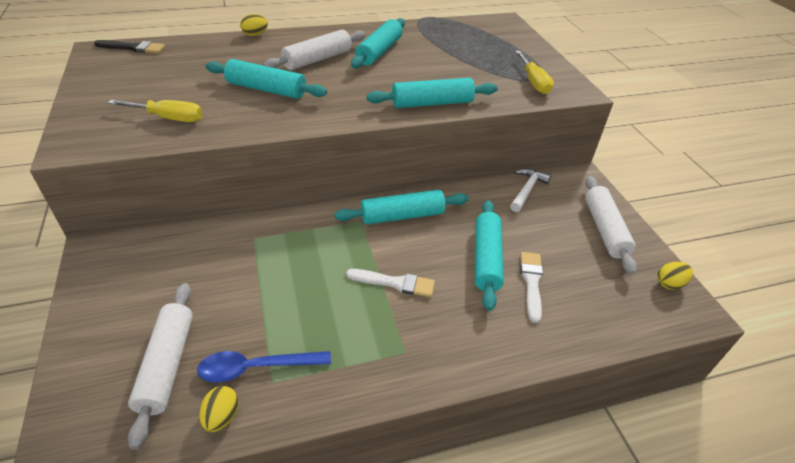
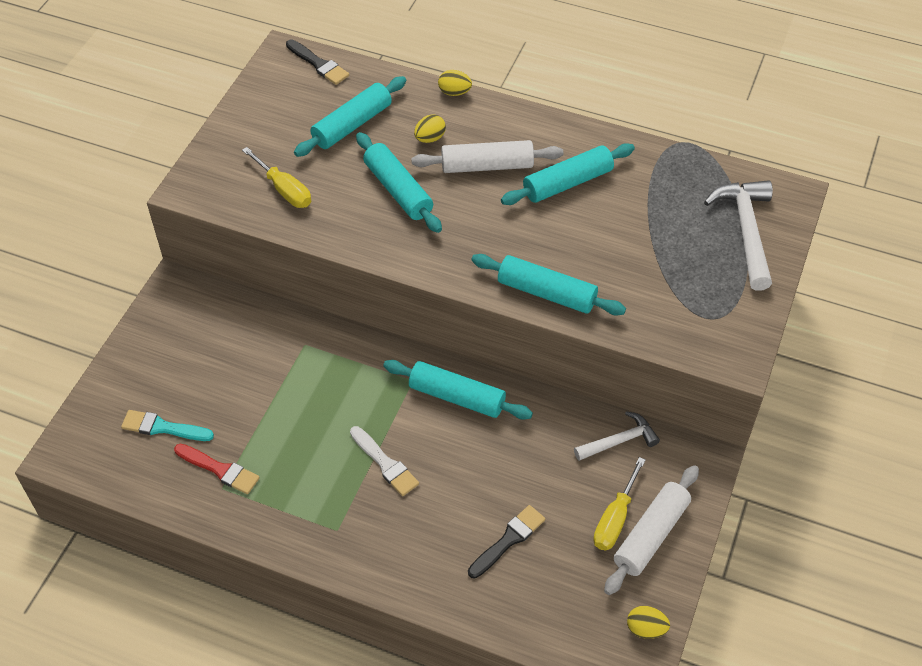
camera: 40 degrees right, 10 degrees up
white rolling pin [128,283,193,450] -> turquoise brush [121,410,214,441]
blue spoon [197,351,331,382] -> red brush [174,444,260,494]
yellow egg [199,386,239,432] -> yellow egg moved to [414,114,446,143]
turquoise rolling pin [475,200,504,311] -> turquoise rolling pin moved to [294,76,406,157]
yellow screwdriver [515,51,554,94] -> yellow screwdriver moved to [593,457,645,550]
white brush [520,252,543,323] -> black brush [468,505,545,579]
none -> white hammer [704,180,773,291]

